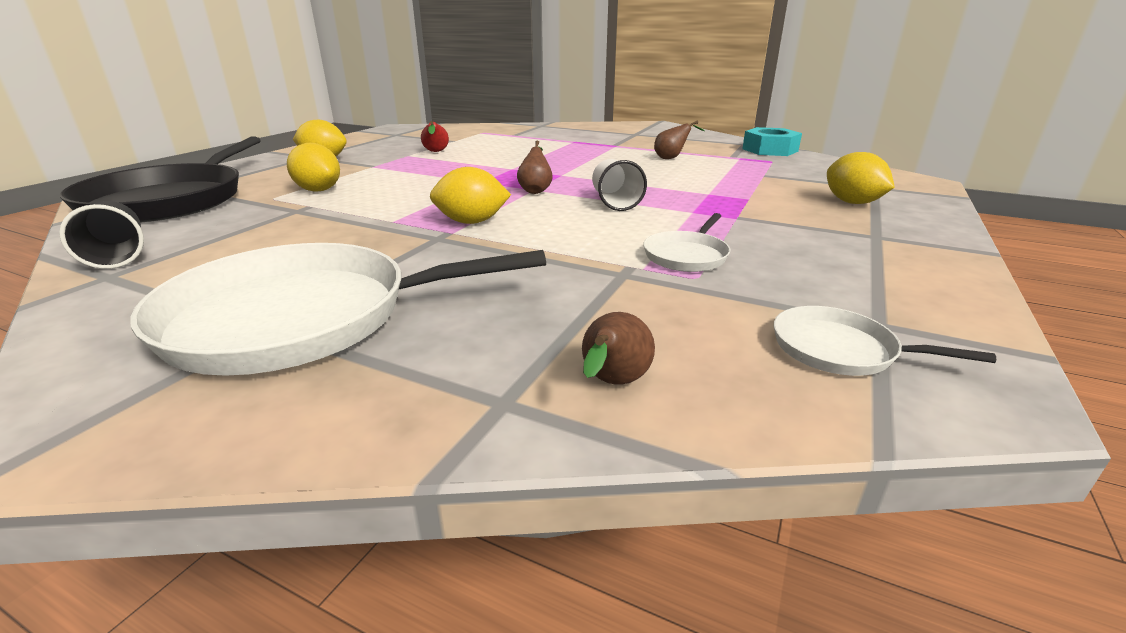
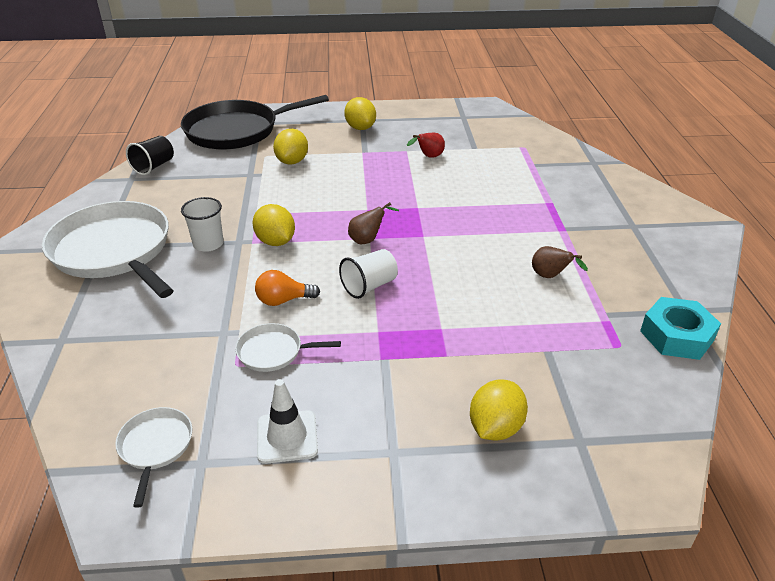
camera: 60 degrees right, 10 degrees up
brown pear [582,312,655,385] -> none
none -> white cup [181,197,224,252]
none -> orange light bulb [255,270,320,306]
none -> white traffic cone [257,379,318,464]

